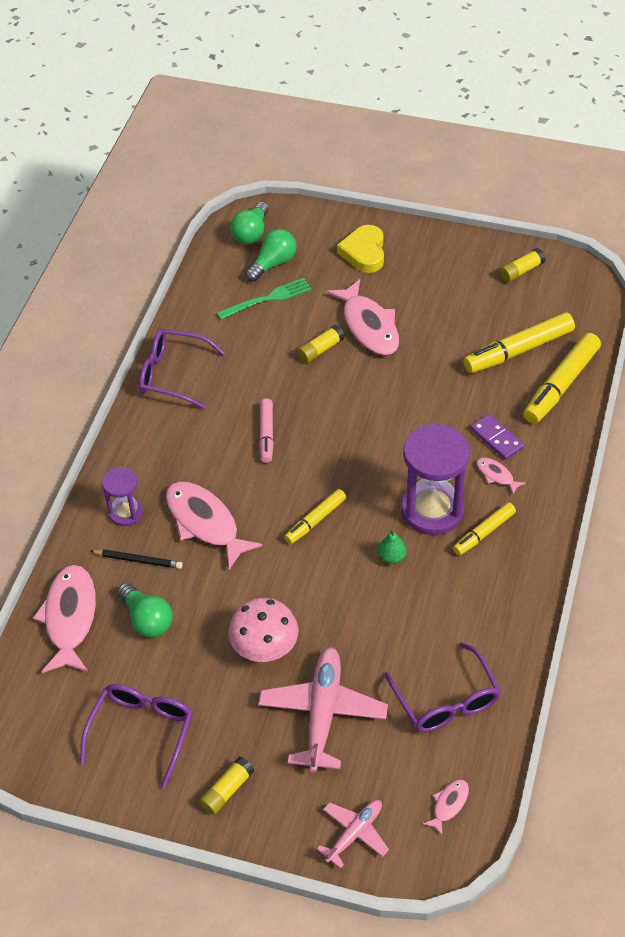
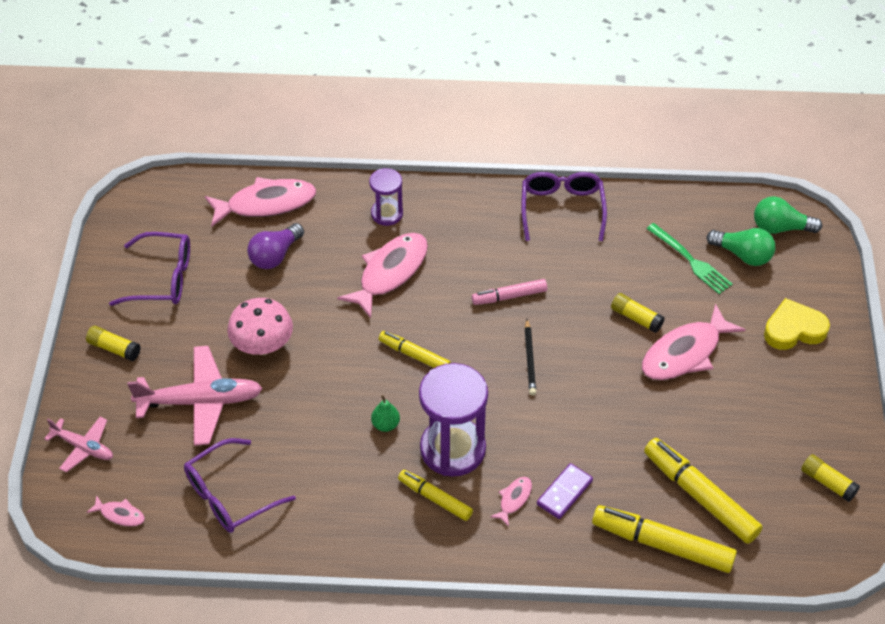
camera: 75 degrees right, 0 degrees up
black pencil [91,549,183,569] -> black pencil moved to [525,319,536,396]
green light bulb [117,583,173,638] -> purple light bulb [247,223,304,269]

